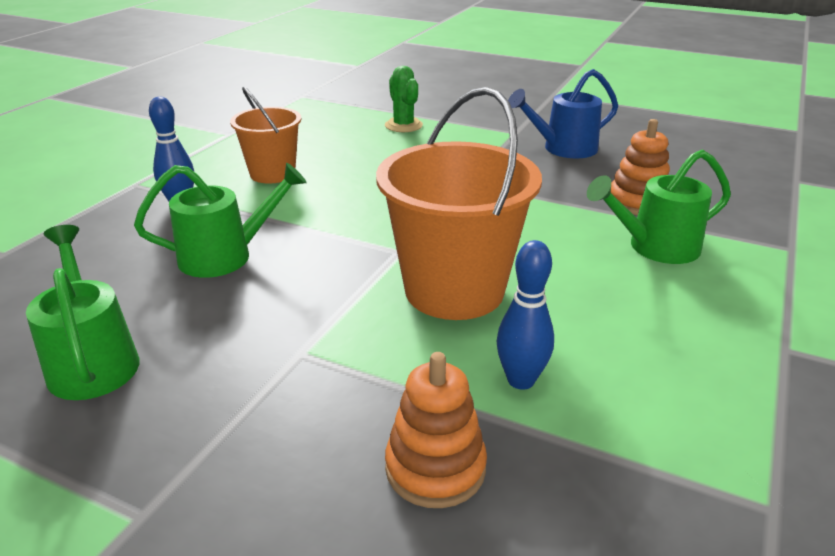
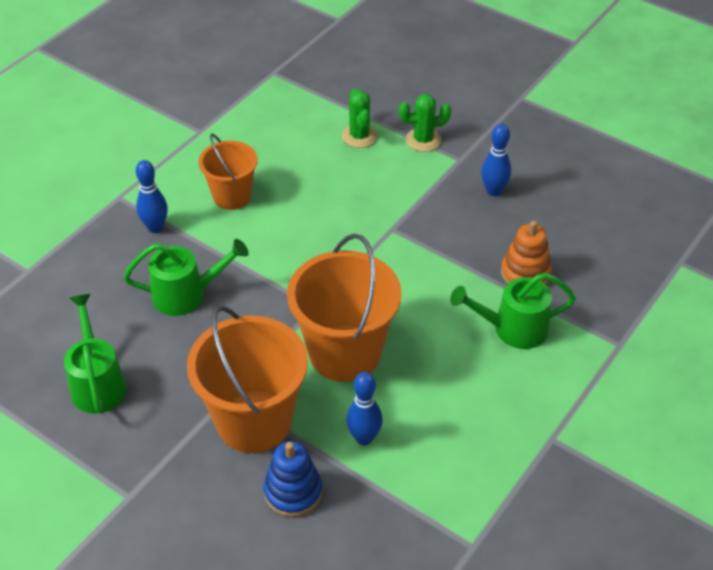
camera: 10 degrees right, 15 degrees up
orange stacking toy [385,352,487,508] -> blue stacking toy [264,441,322,517]
blue watering can [508,69,618,158] -> blue bowling pin [481,124,511,196]
none -> orange bucket [187,306,308,453]
none -> green cactus [399,94,451,152]

